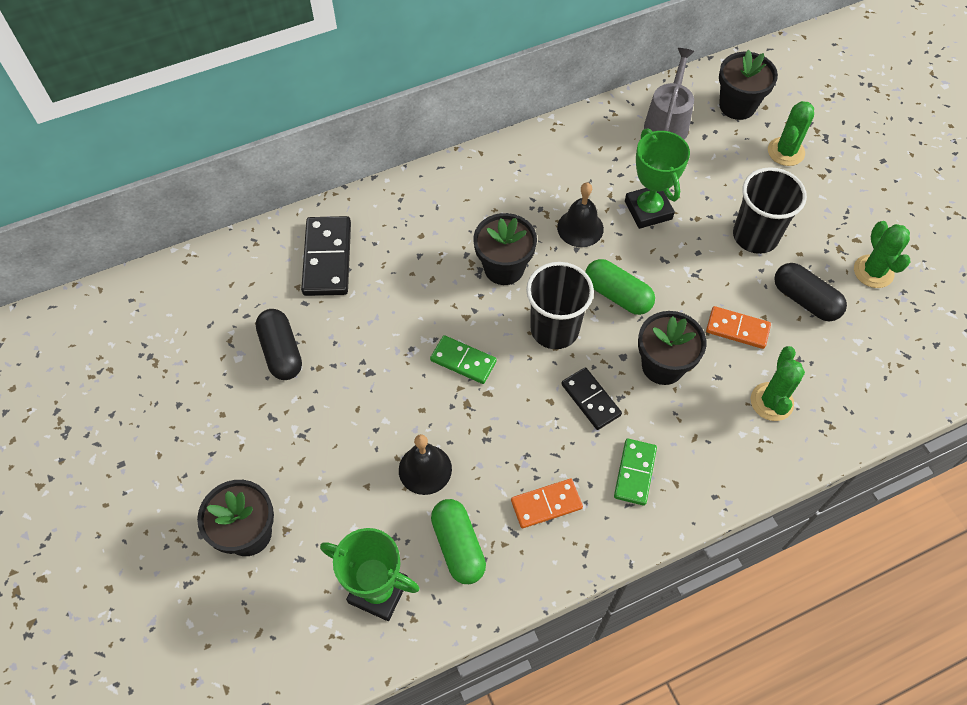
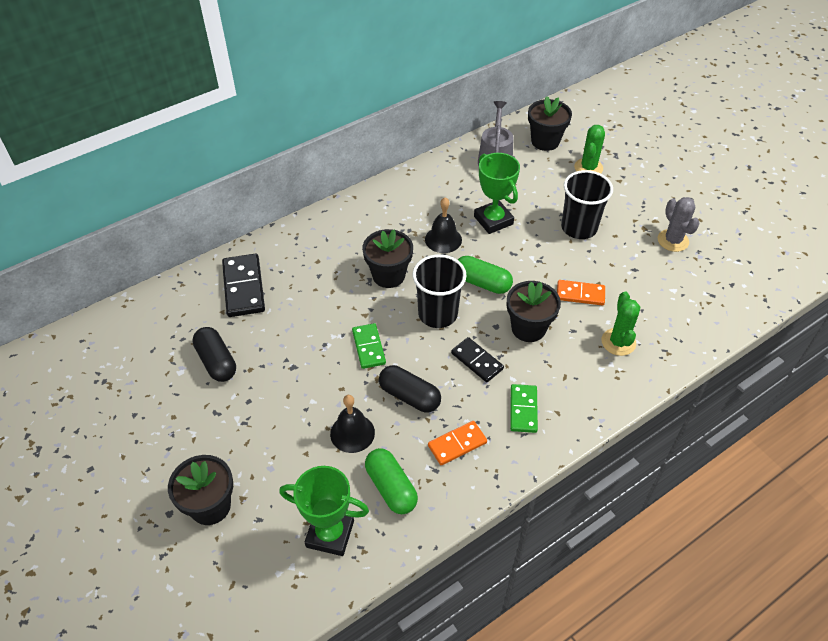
camera: 10 degrees left, 10 degrees down
green domino [430,335,497,384] -> green domino turned 60 degrees clockwise [352,323,386,369]
black capsule [774,263,847,321] -> black capsule moved to [379,365,441,413]
green cactus [854,221,910,288] -> grey cactus [658,197,700,252]

